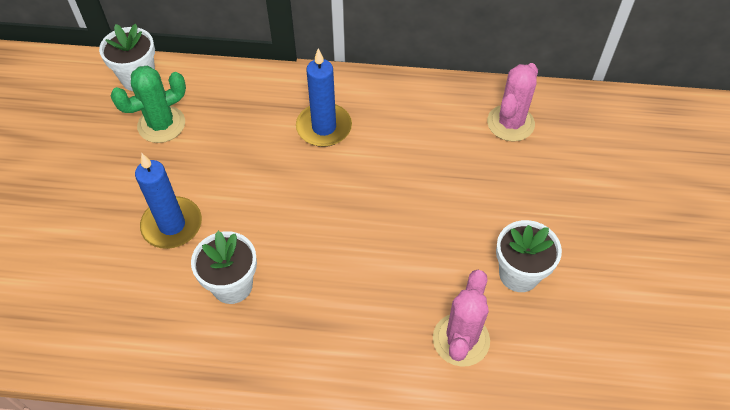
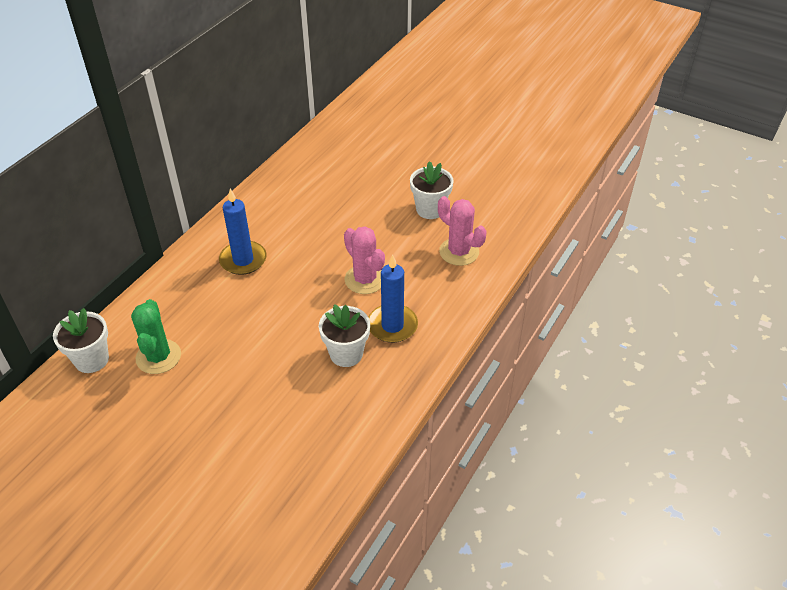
camera: 65 degrees left, 10 degrees down
blue candle [135,153,202,249] -> blue candle moved to [369,254,418,343]
pink cactus [487,63,538,142] -> pink cactus moved to [344,226,385,294]

